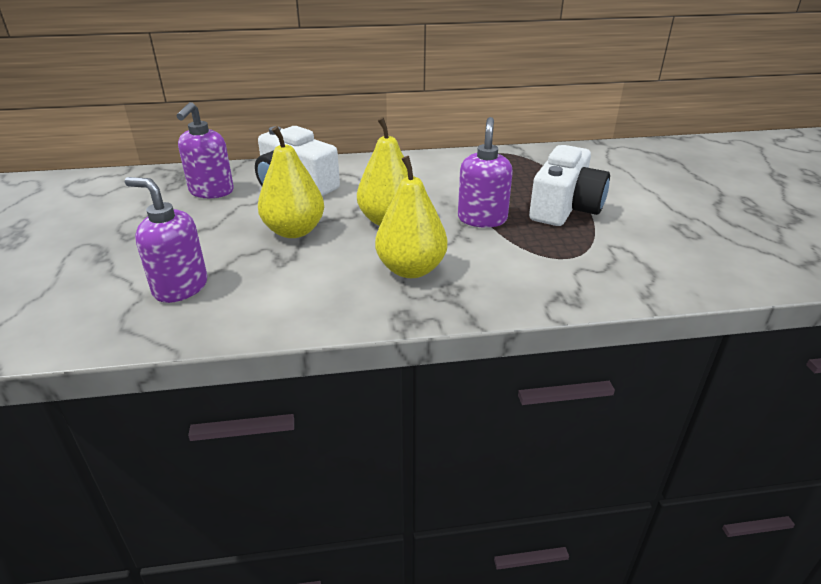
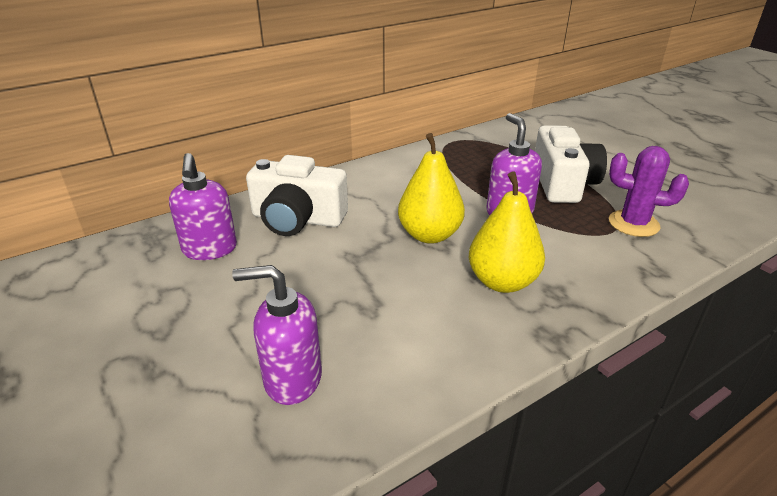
camera: 25 degrees left, 0 degrees up
yellow pear [258,126,324,238] -> none
none -> purple cactus [609,146,689,237]

